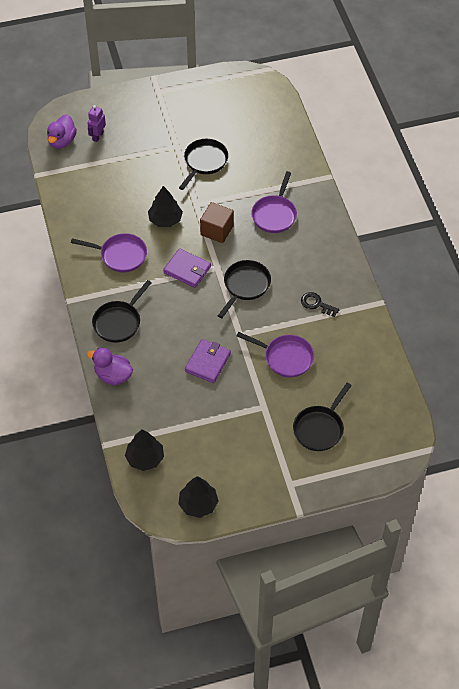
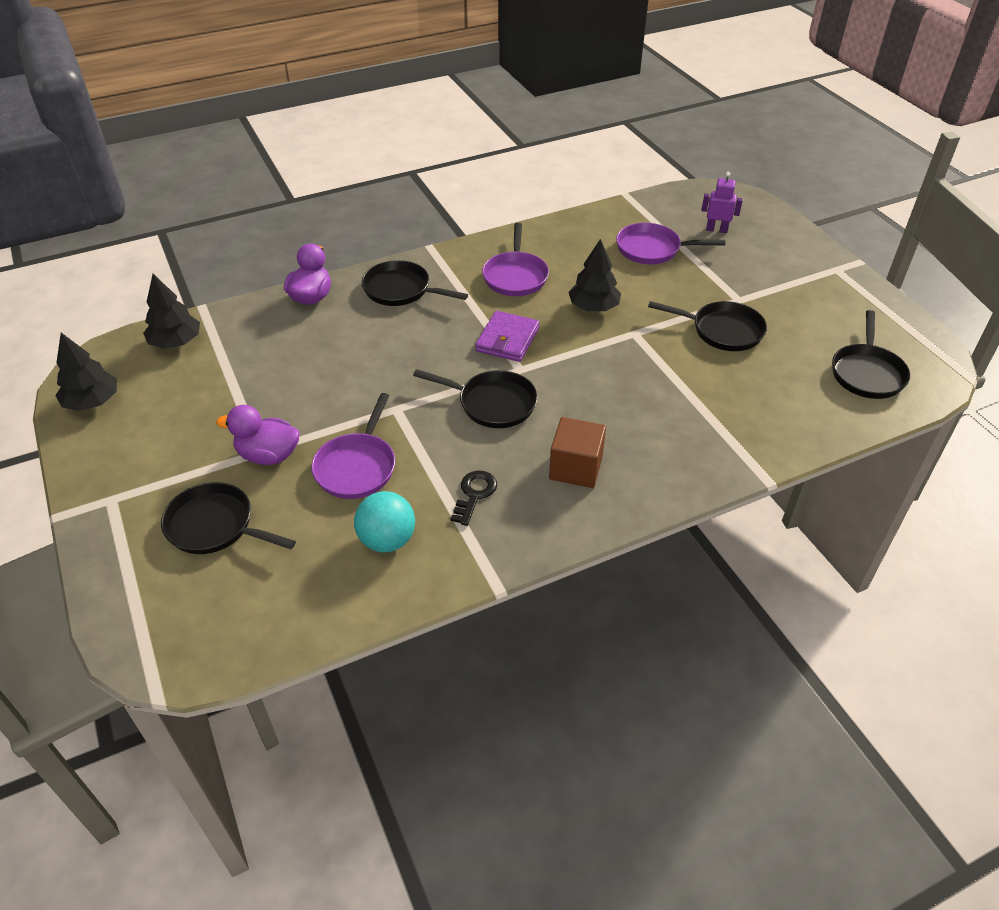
camera: 80 degrees right, 10 degrees down
purple duck [47,115,77,149] -> purple duck moved to [216,405,300,465]
purple wallet [185,339,231,383] -> none
brown cube [200,202,234,243] -> brown cube moved to [549,417,606,488]
purple pan [251,171,297,233] -> purple pan moved to [616,223,725,264]
none -> turquoise ball [354,491,415,552]
none -> black pan [832,310,910,399]

